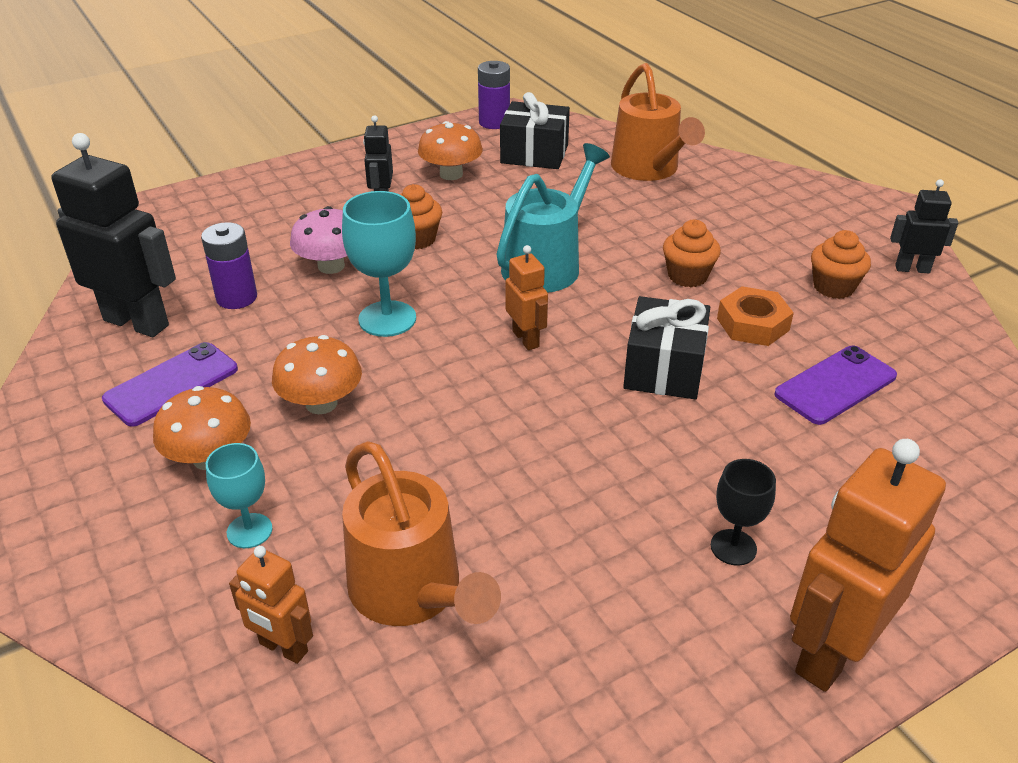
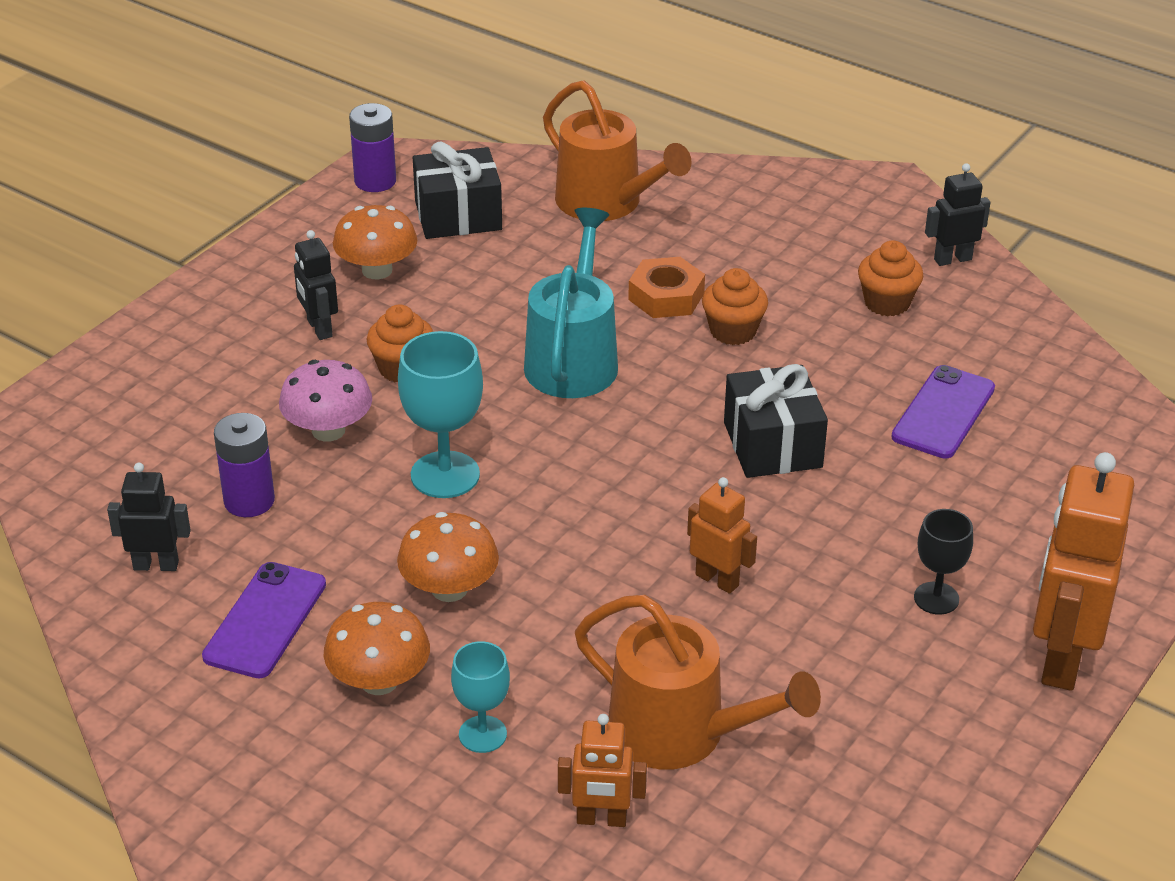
camera: 25 degrees left, 0 degrees up
black robot [51,133,176,337] -> black robot [107,463,191,571], size x0.53
orange robot [505,245,548,350] -> orange robot moved to [687,477,757,594]
orange nut [717,286,794,346] -> orange nut moved to [628,257,705,318]

